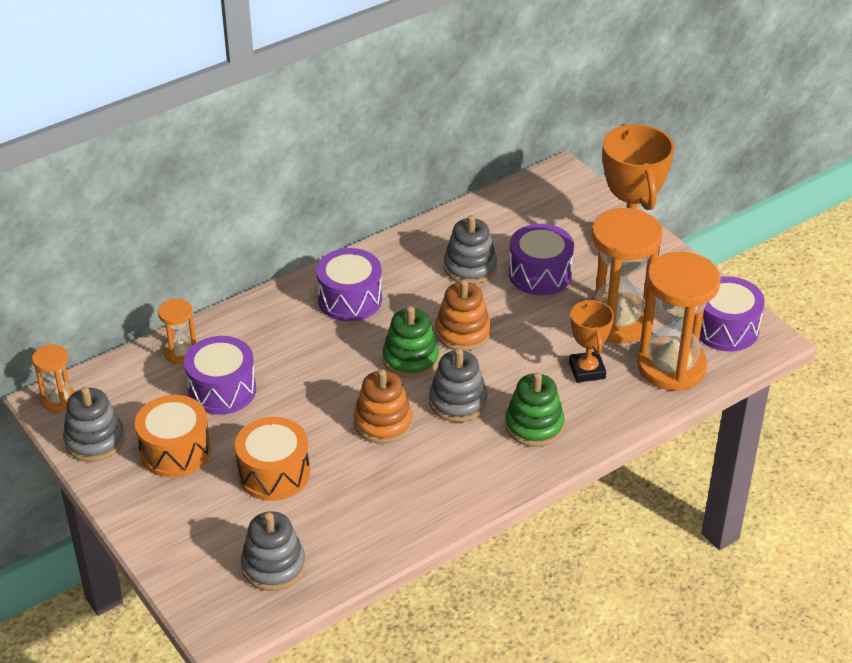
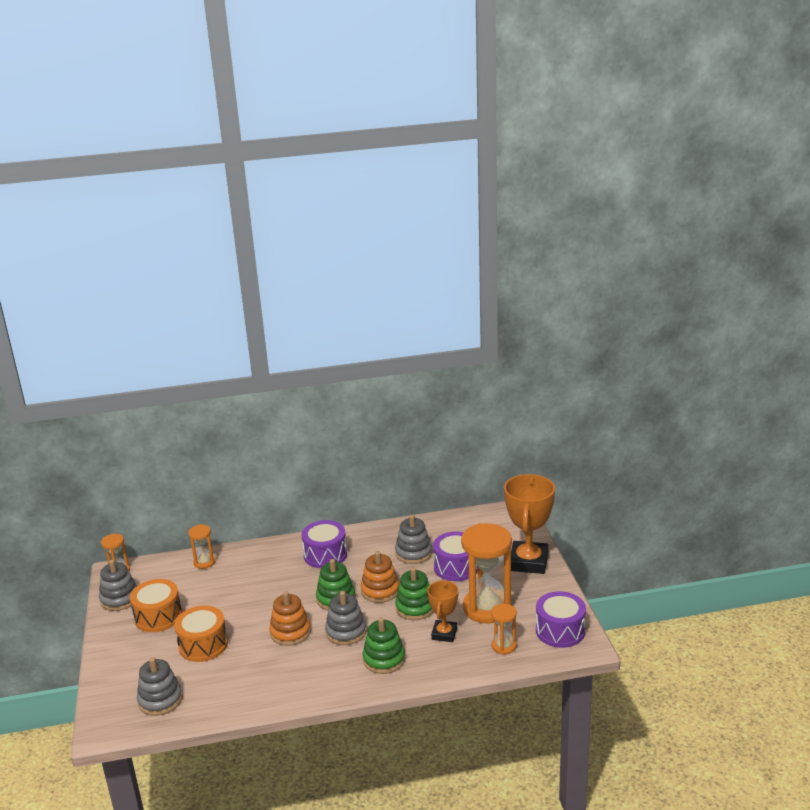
camera: 25 degrees right, 15 degrees down
purple drum [184,336,256,415] -> none
orange hourglass [637,252,721,391] -> orange hourglass [491,604,517,655], size x0.49
none -> green stacking toy [395,567,434,620]

